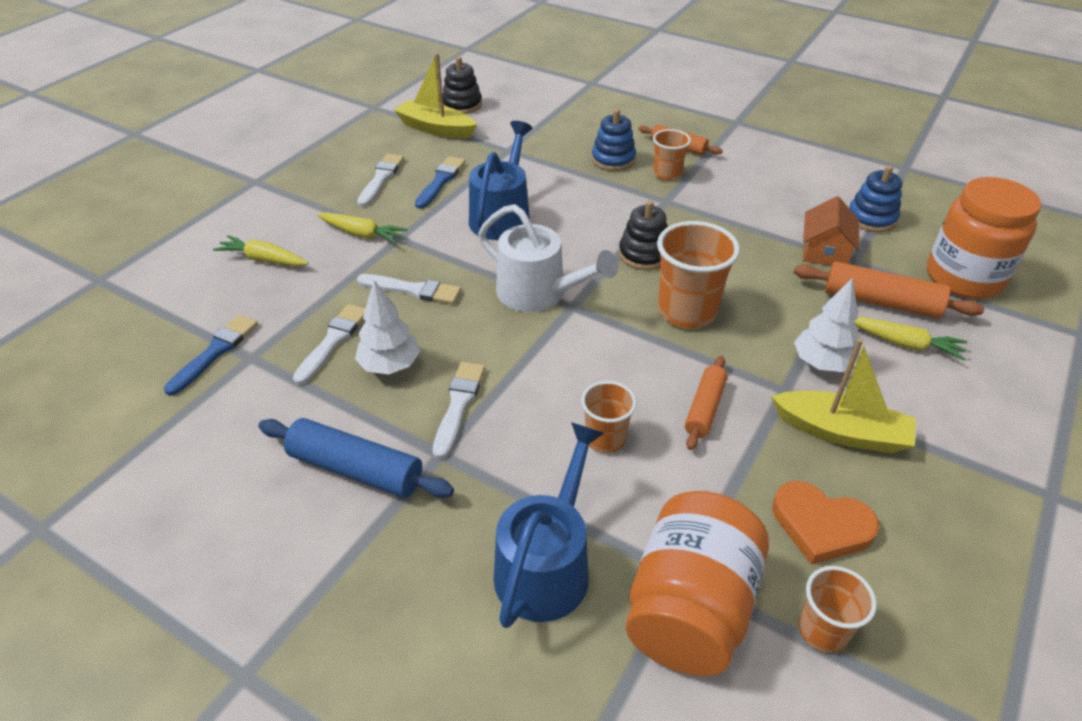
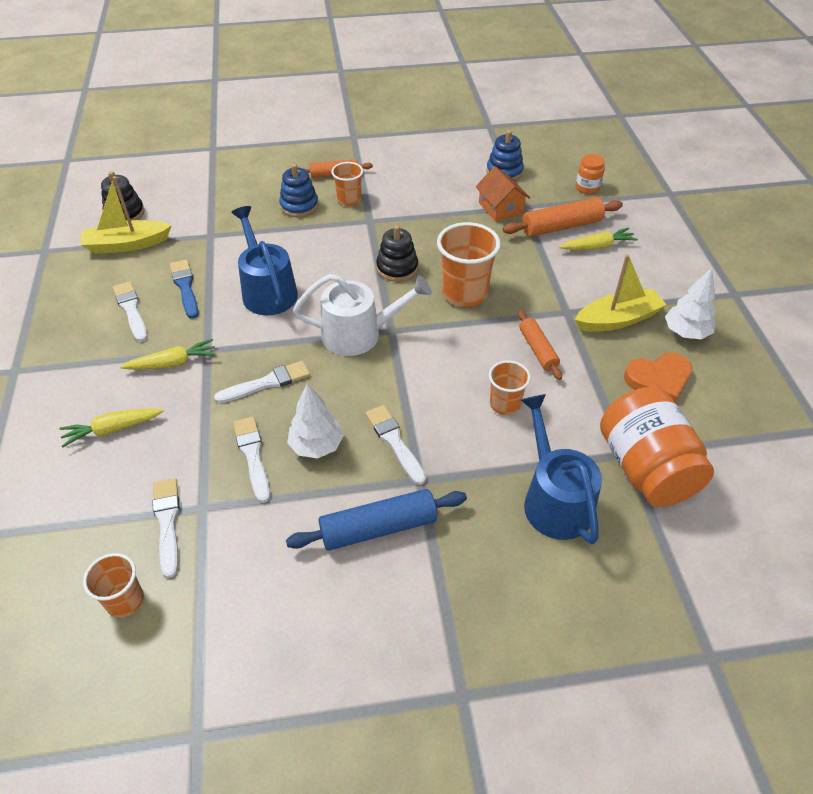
camera: 40 degrees left, 5 degrees up
blue brush [164,314,258,396] -> white brush [152,478,180,578]
white tree [794,278,860,372] -> white tree moved to [665,268,716,339]
orange cup [798,566,877,653] -> orange cup moved to [83,553,144,617]
orange jar [927,177,1041,299] -> orange jar [576,154,605,194], size x0.46

